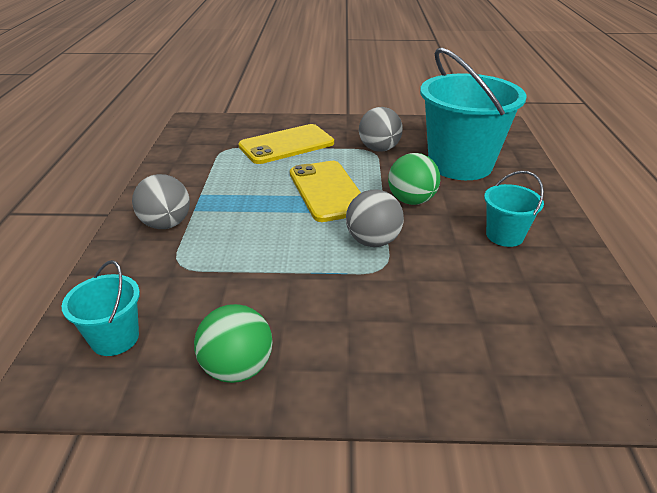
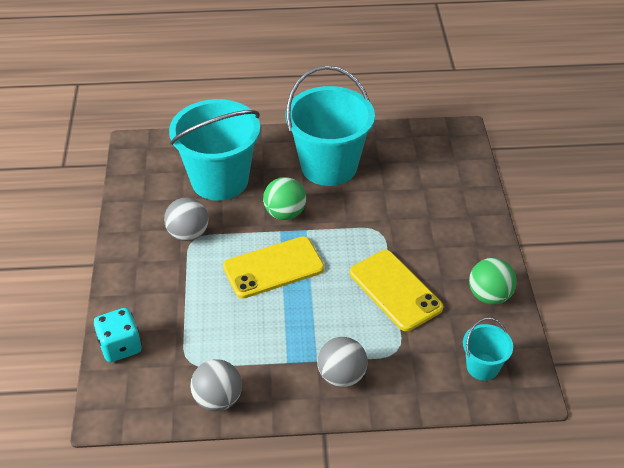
camera: 95 degrees left, 10 degrees up
yellow phone [238,124,334,164] -> yellow phone moved to [350,250,443,331]
grey ball [346,190,404,247] -> grey ball moved to [190,359,242,411]
turquoise bucket [484,171,544,247] -> turquoise bucket [286,66,375,186], size x2.13
none -> turquoise dice [94,308,142,362]

